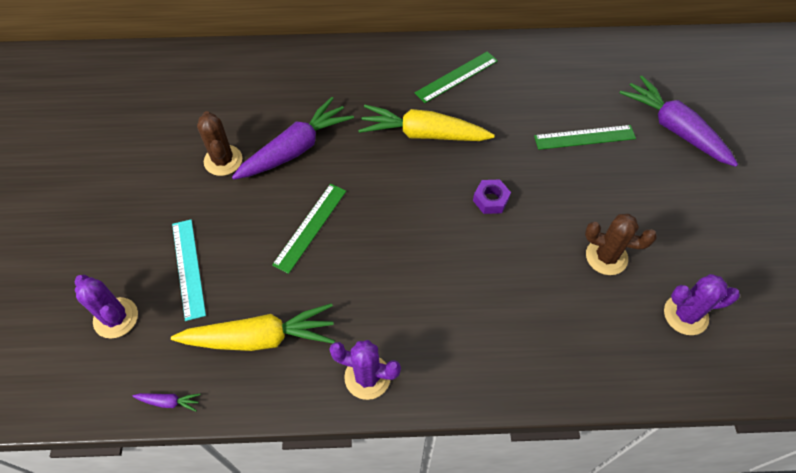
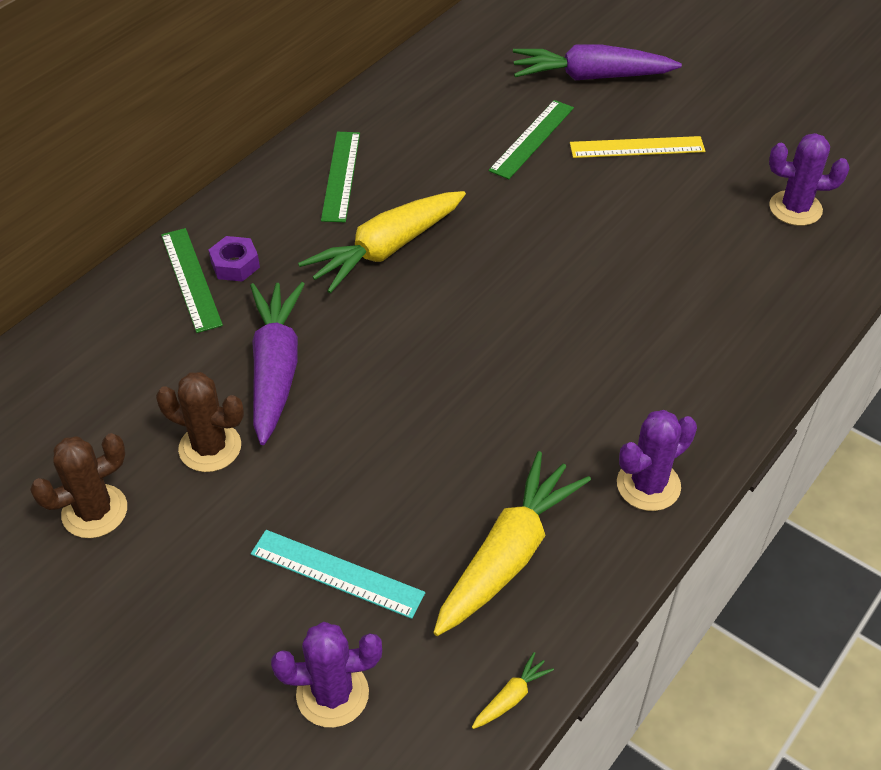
camera: 50 degrees left, 10 degrees down
purple carrot [133,393,201,411] -> yellow carrot [472,652,554,729]
green ruler [272,184,346,274] -> green ruler moved to [161,228,223,333]
purple nut [473,179,511,214] -> purple nut moved to [209,236,260,282]
brown cactus [585,214,657,275] -> brown cactus moved to [30,433,127,538]
purple cactus [664,274,740,335] -> purple cactus turned 60 degrees clockwise [769,133,849,226]
none -> yellow ruler [570,136,705,158]

